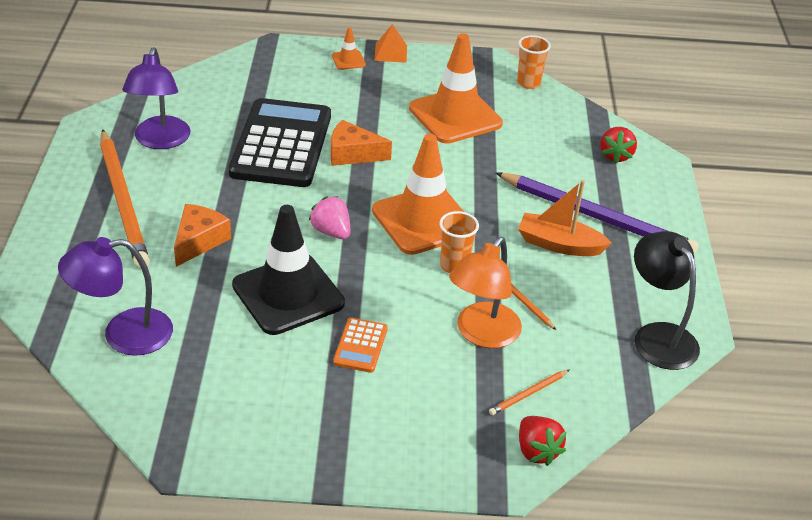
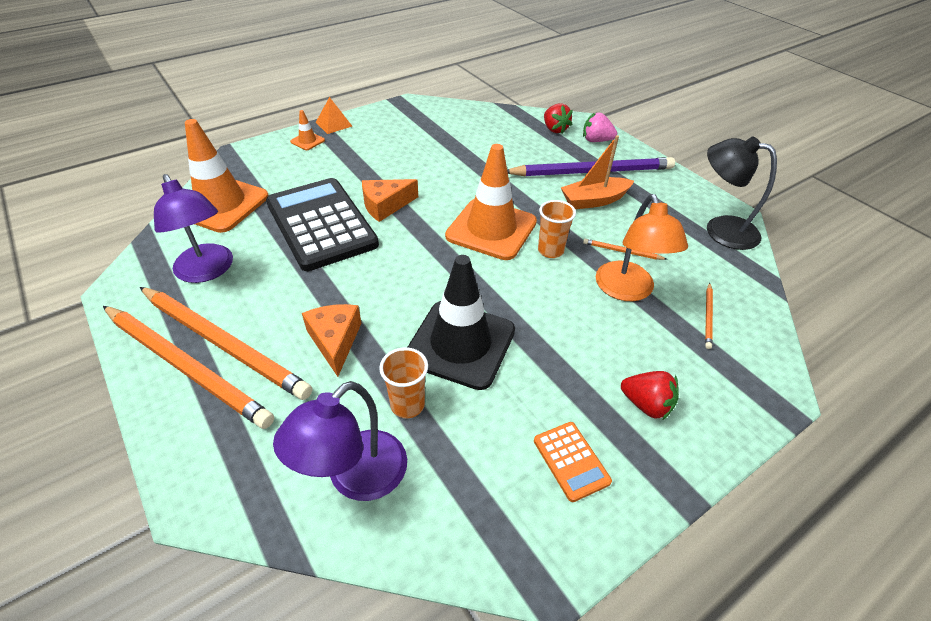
camera: 35 degrees left, 5 degrees up
pink strawberry [309,196,350,239] -> pink strawberry moved to [583,113,617,142]
orange calculator [333,318,388,373] -> orange calculator moved to [534,422,612,502]
orange traffic cone [409,33,503,144] -> orange traffic cone moved to [185,119,269,233]
orange cup [517,35,551,89] -> orange cup moved to [379,347,428,418]
red strawberry [519,416,567,466] -> red strawberry moved to [621,371,679,420]
none -> orange pencil [103,306,274,429]

